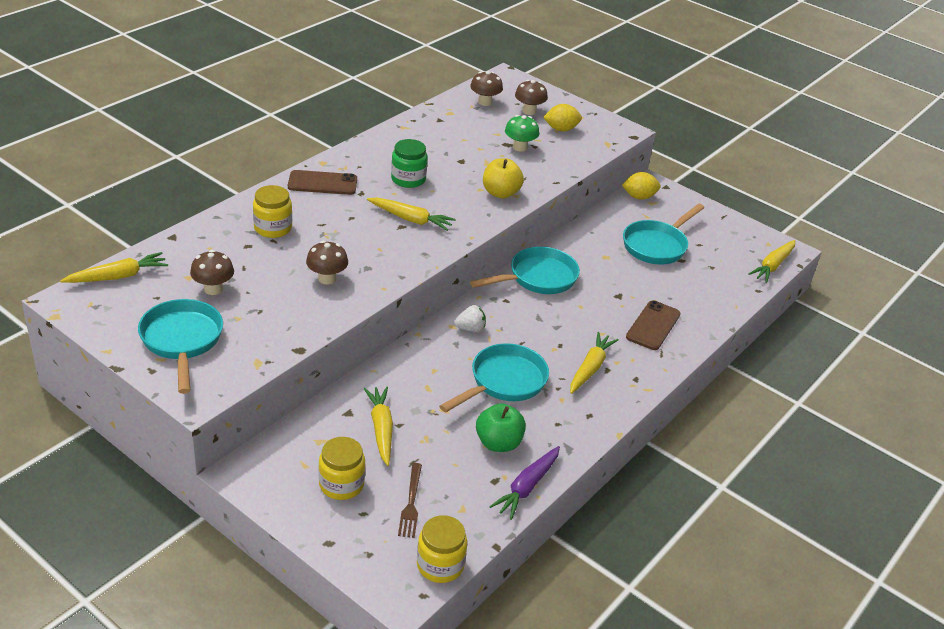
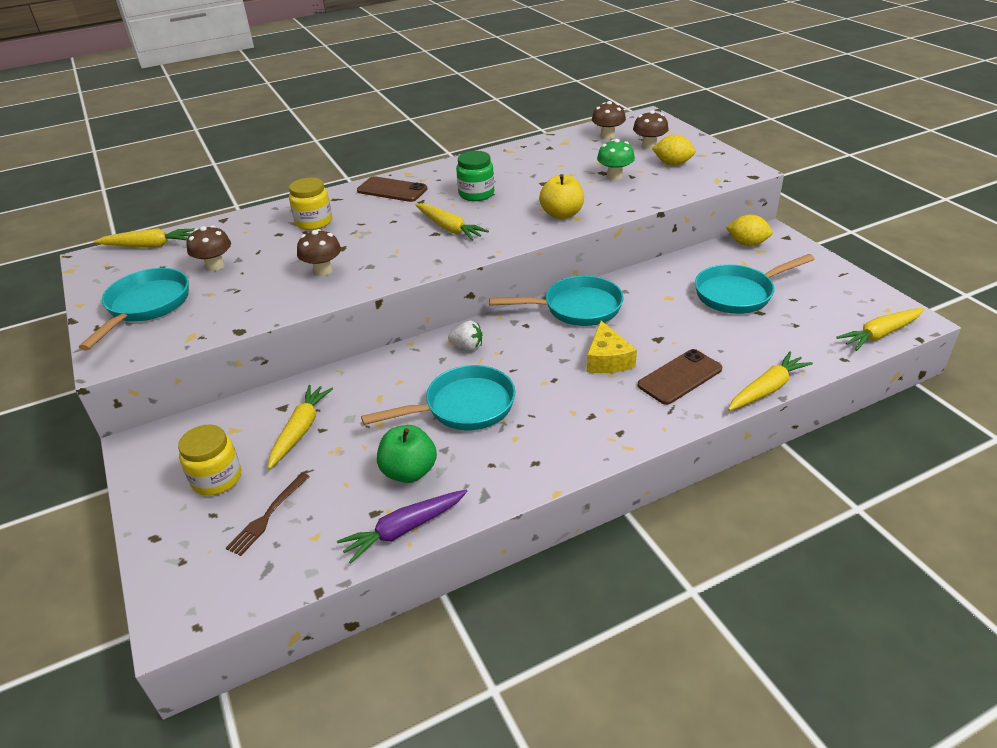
camera: 30 degrees right, 0 degrees up
yellow jar [417,515,467,583] -> none
yellow carrot [570,332,619,394] -> yellow carrot moved to [728,351,813,411]
none -> yellow cheese [587,321,637,373]

